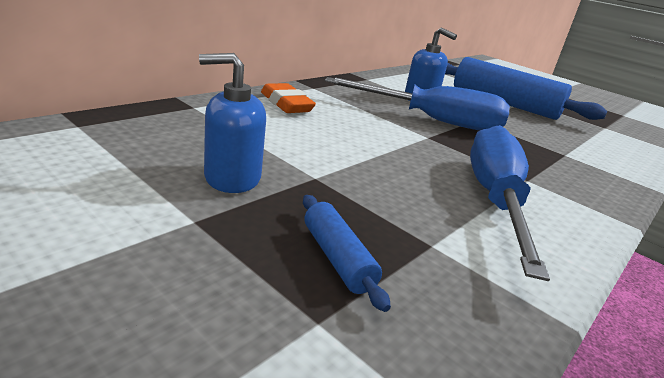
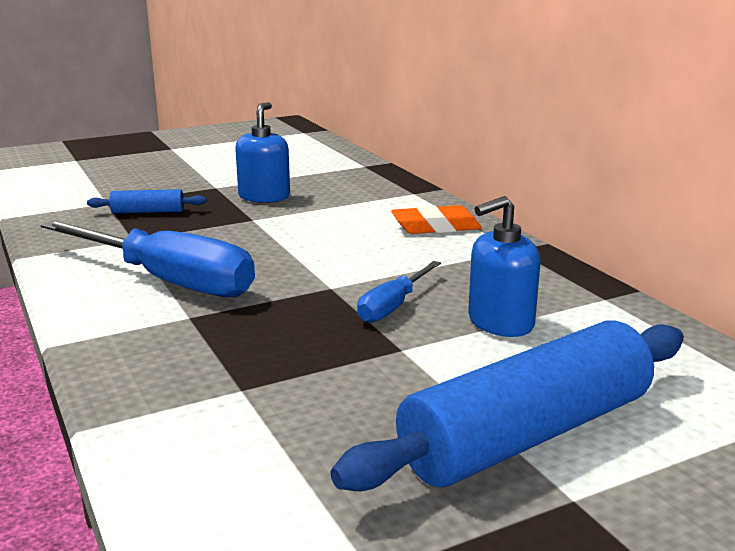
camera: 115 degrees right, 5 degrees down
blue screwdriver [325,77,510,131] -> blue screwdriver [357,261,441,323], size x0.50

